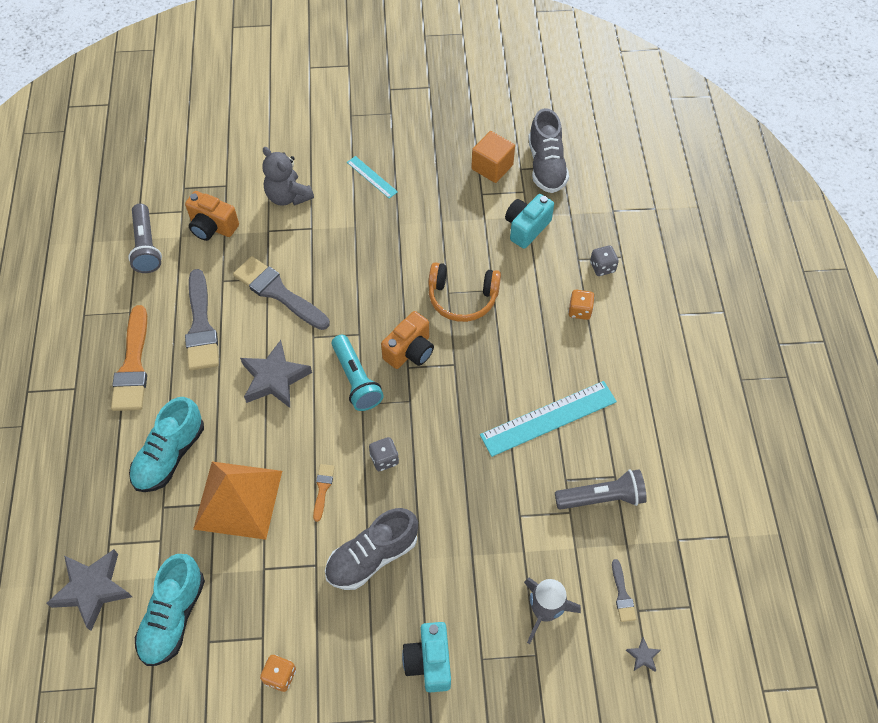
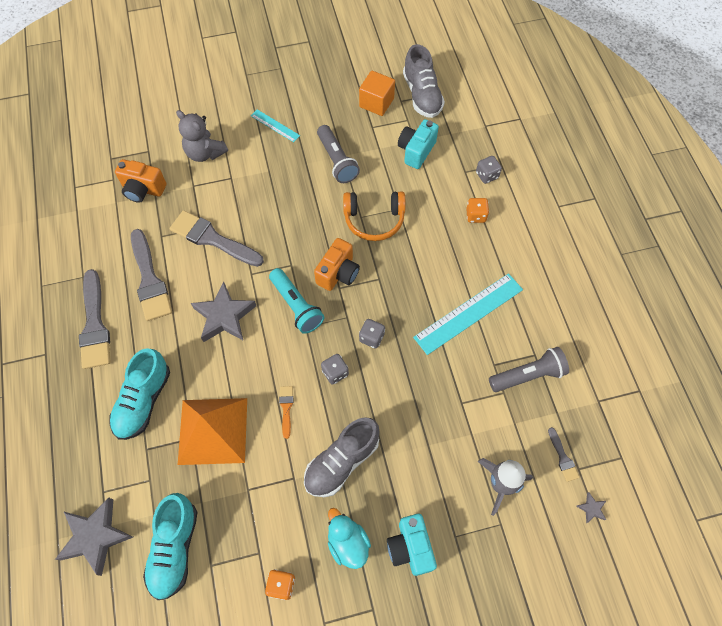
camera: 10 degrees left, 5 degrees up
orange brush [111,305,147,411] -> grey brush [79,269,111,369]
grey flashlight [128,203,162,273] -> grey flashlight moved to [317,125,360,183]
none -> turquoise duck [328,508,371,569]
none -> grey dice [359,319,385,349]

